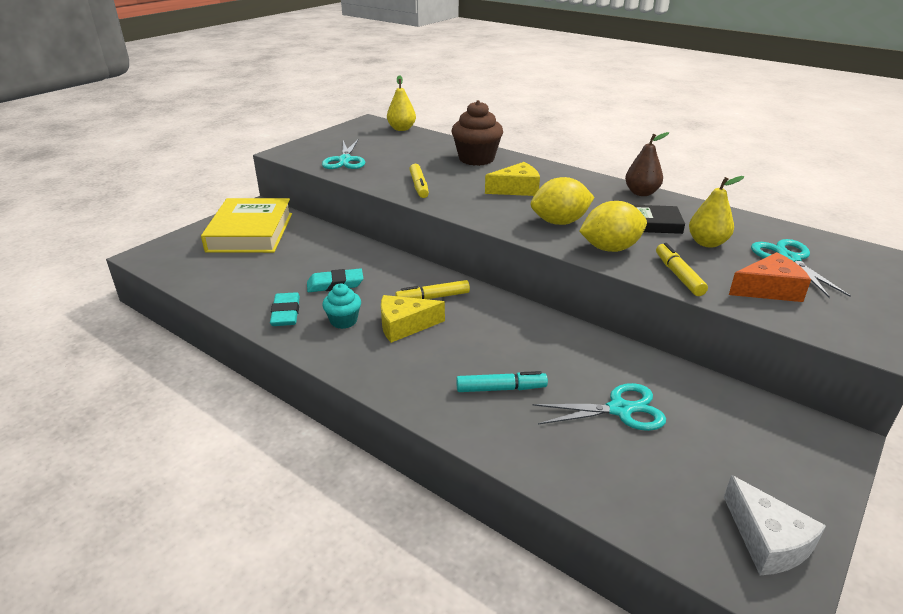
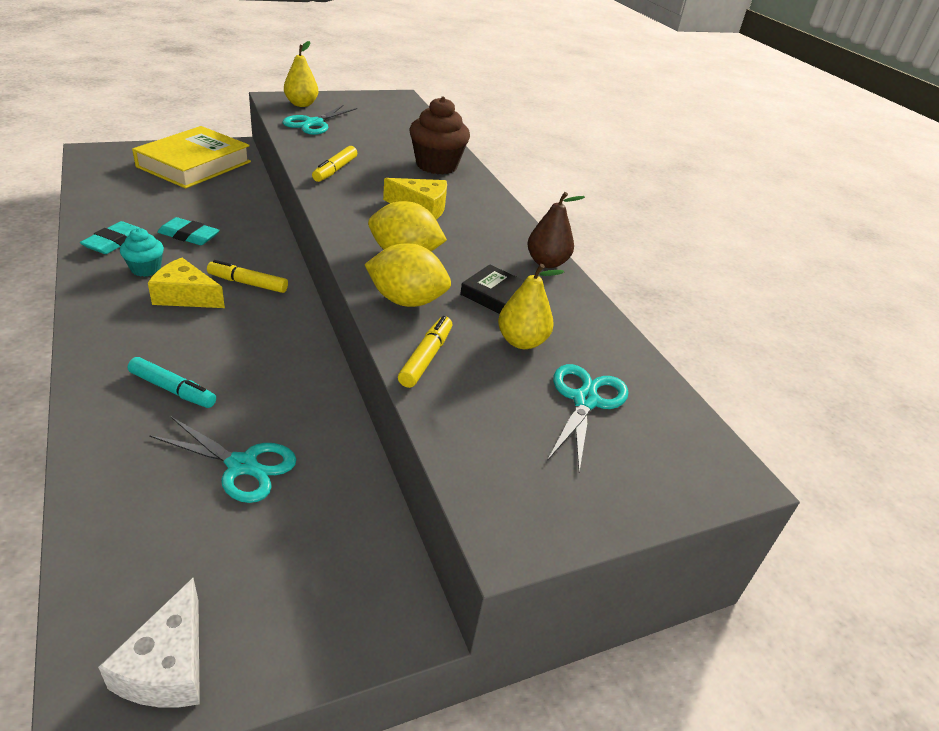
camera: 25 degrees right, 5 degrees up
yellow pear [387,75,416,131] -> yellow pear moved to [284,41,318,107]
orange cheese [729,252,811,302] -> none

